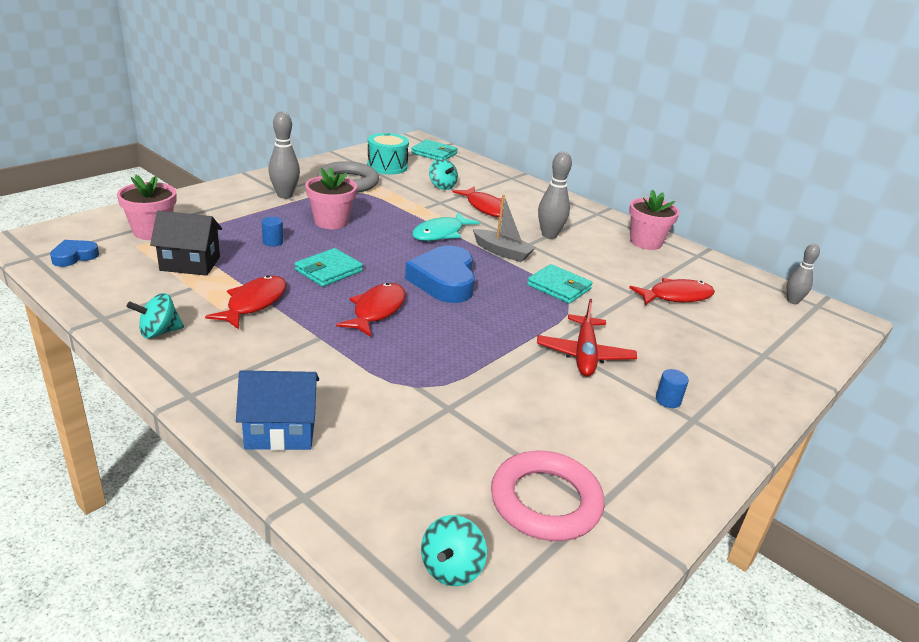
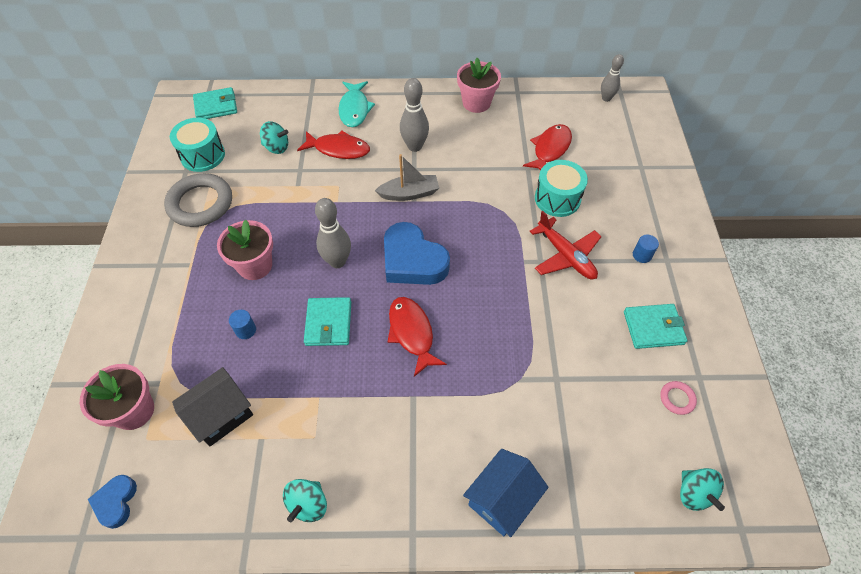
camera: 40 degrees left, 25 degrees up
red fish [205,275,287,329] -> none
grey bowling pin [268,112,300,199] -> grey bowling pin moved to [315,198,351,268]
turquoise fish [412,212,480,241] -> turquoise fish moved to [339,81,375,127]
pink ring [491,451,605,541] -> pink ring [660,381,697,415], size x0.44
turquoise wallet [527,264,593,304] -> turquoise wallet moved to [624,304,687,349]
none -> turquoise drum [535,160,588,217]

